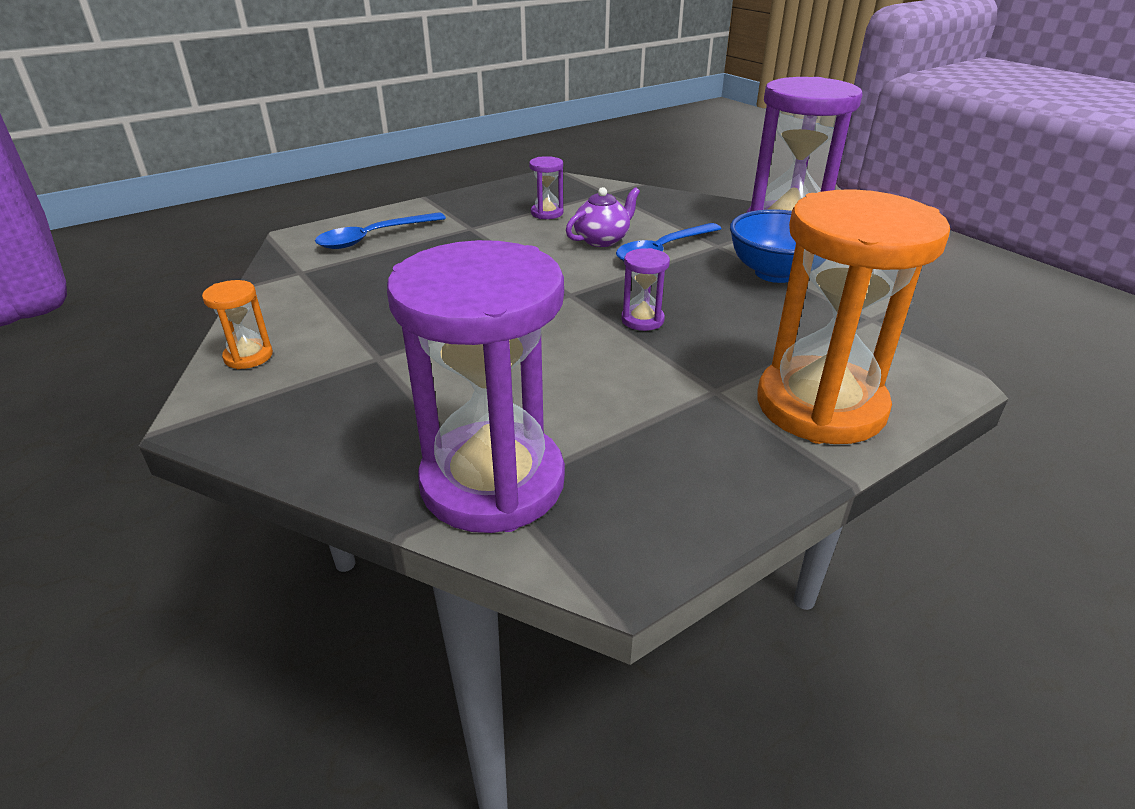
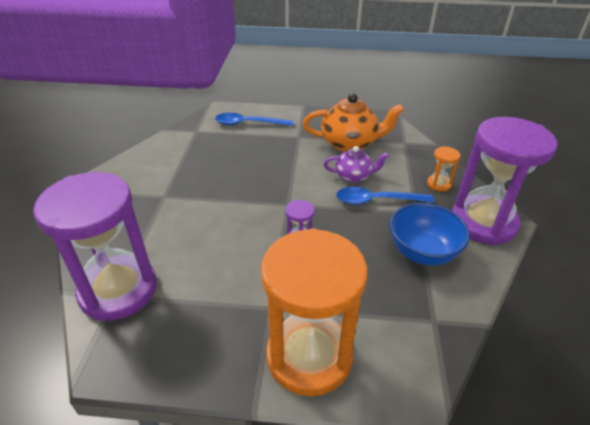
camera: 40 degrees right, 5 degrees up
orange hourglass [202,280,273,369] -> orange hourglass moved to [427,146,460,192]
purple hourglass [529,156,563,219] -> orange teapot [303,93,404,152]

